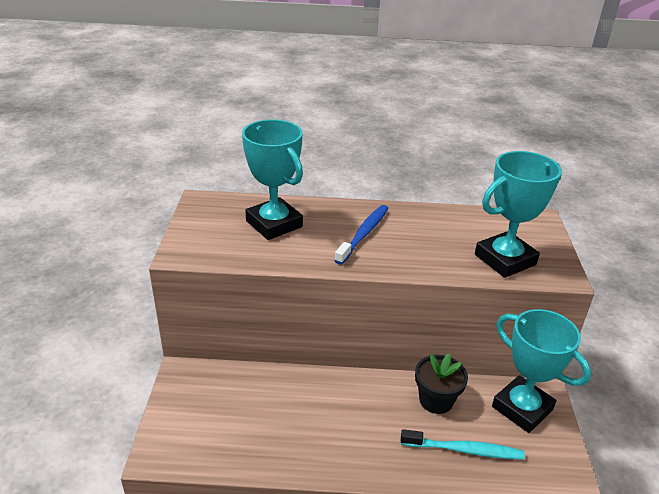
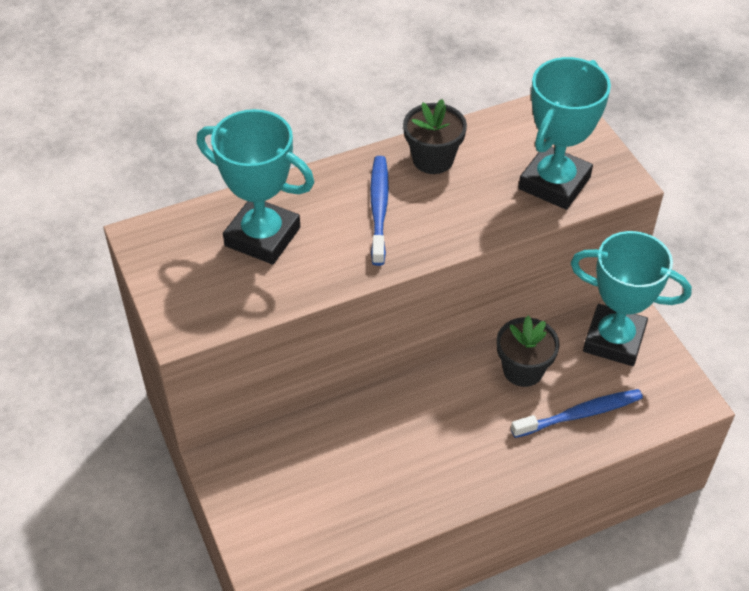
camera: 25 degrees left, 15 degrees up
turquoise toothbrush [401,429,525,460] -> blue toothbrush [511,389,643,438]
none -> black flower pot [403,99,467,174]

